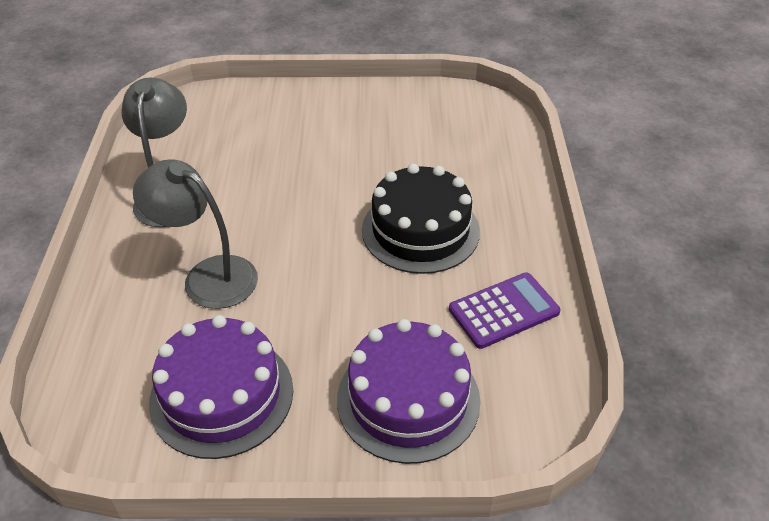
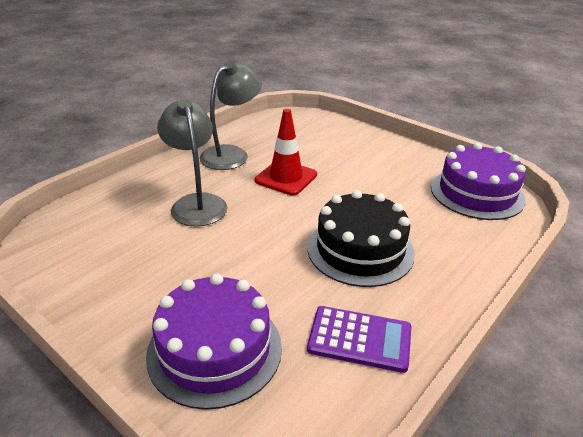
camera: 40 degrees right, 10 degrees down
purple cake [149,315,293,459] -> purple cake moved to [431,143,526,220]
none -> red traffic cone [255,109,317,195]

